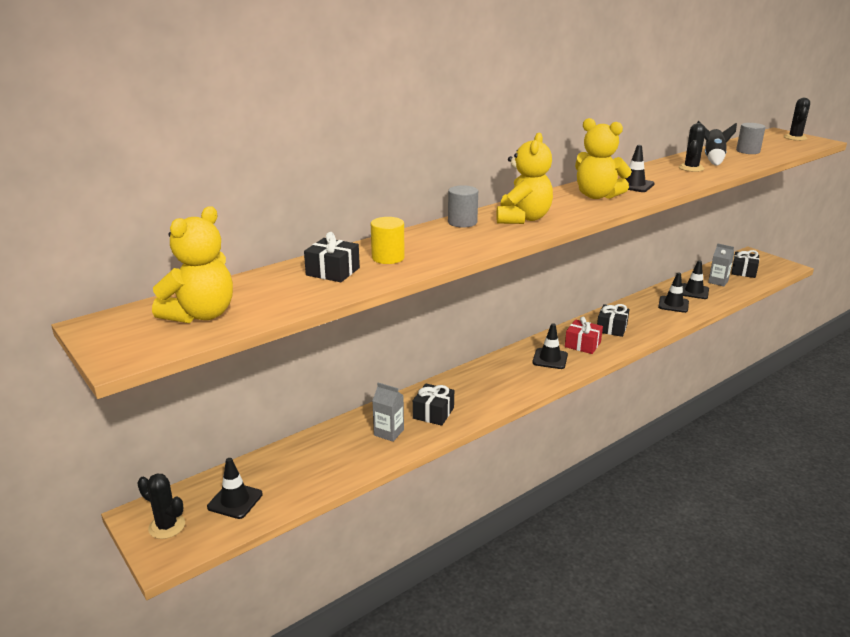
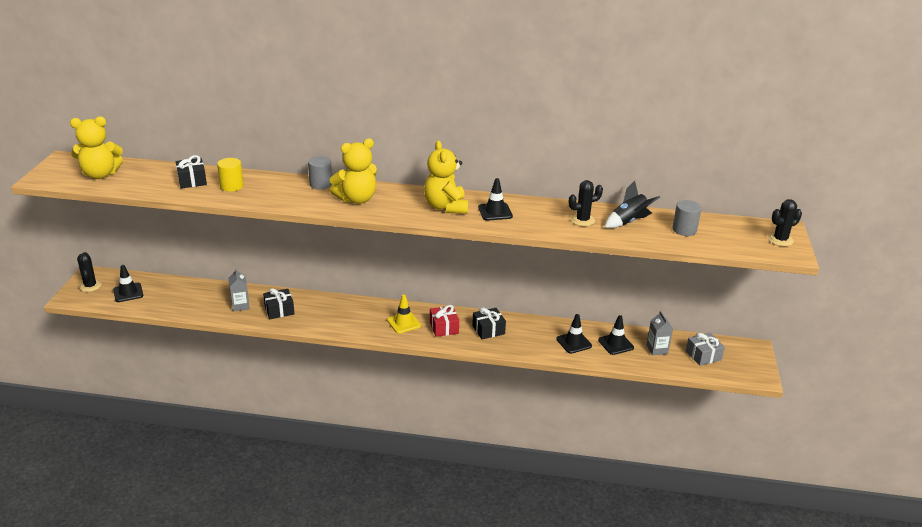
camera: 45 degrees right, 5 degrees up
black traffic cone [532,323,568,369] -> yellow traffic cone [387,295,421,334]
black gift [731,250,759,278] -> grey gift [686,333,725,366]

